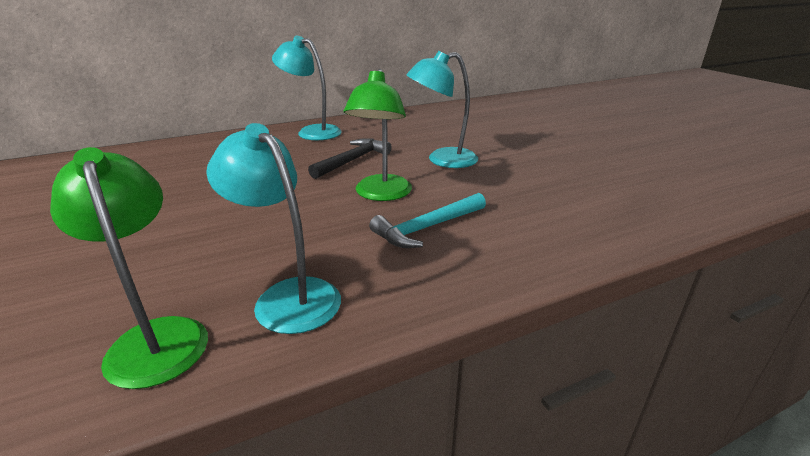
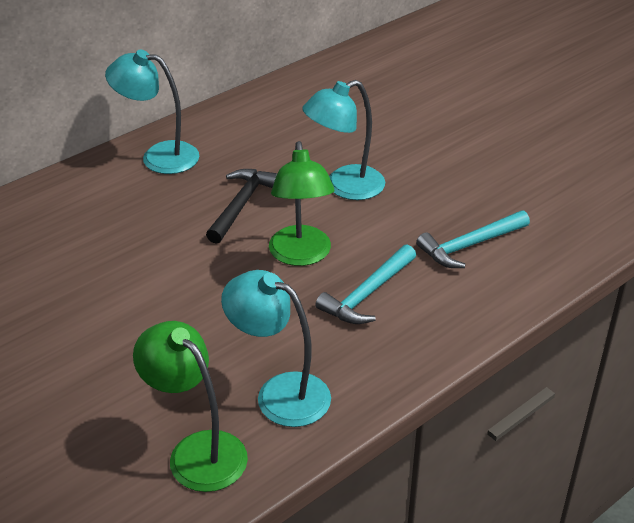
camera: 15 degrees left, 10 degrees up
none -> turquoise hammer [416,210,530,268]

